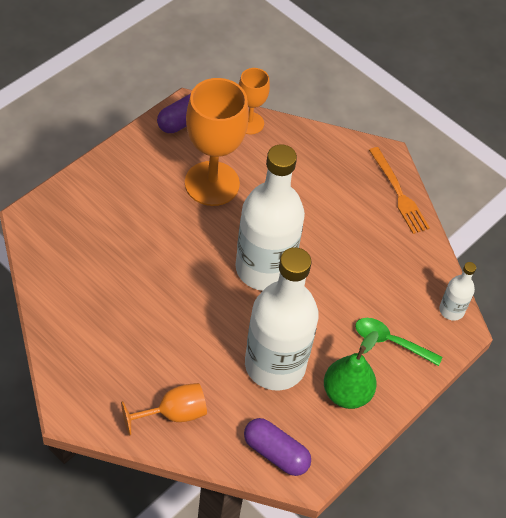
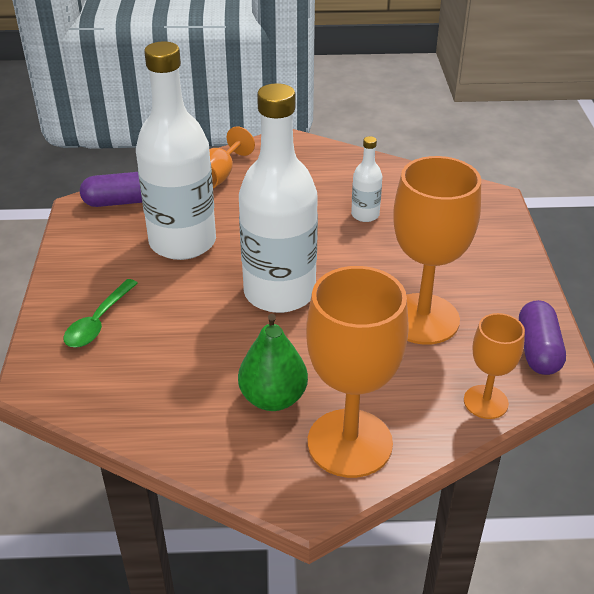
camera: 140 degrees right, 15 degrees down
green pear [324,331,379,409] -> green pear moved to [238,314,308,411]
green spoon [355,318,442,366] -> green spoon turned 135 degrees clockwise [64,279,138,348]
orange fork [369,147,430,234] -> none
white bottle [439,262,476,321] -> white bottle moved to [351,136,382,222]
none -> orange goblet [306,266,409,478]

